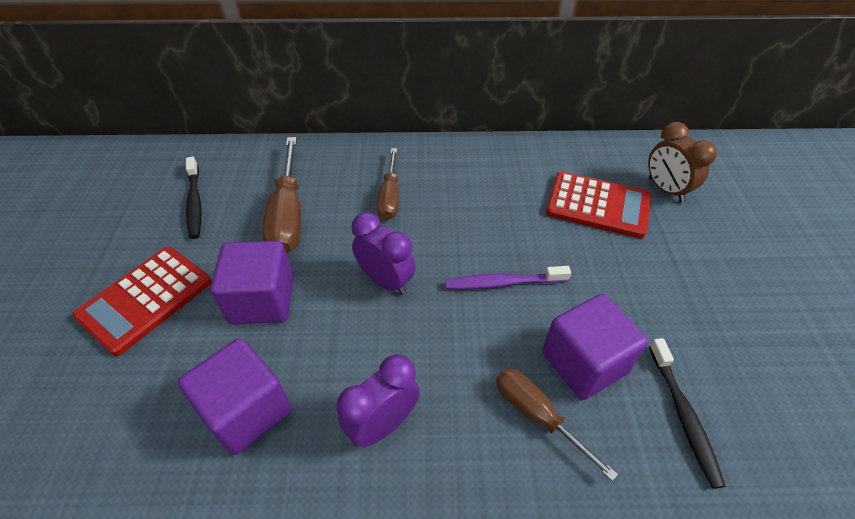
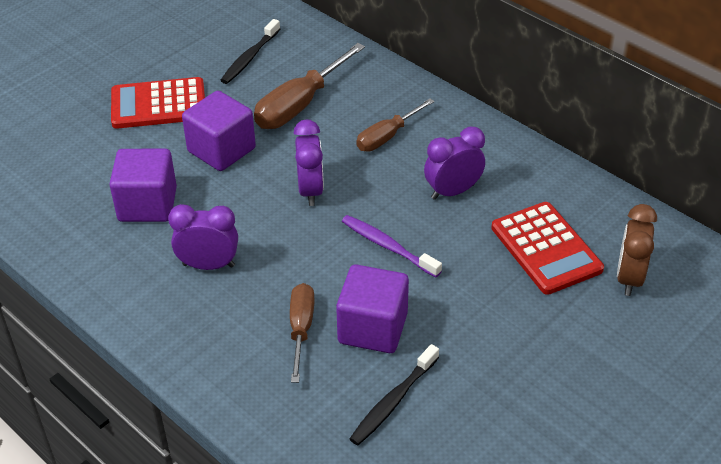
camera: 45 degrees right, 5 degrees down
none -> purple clock [424,127,485,200]

